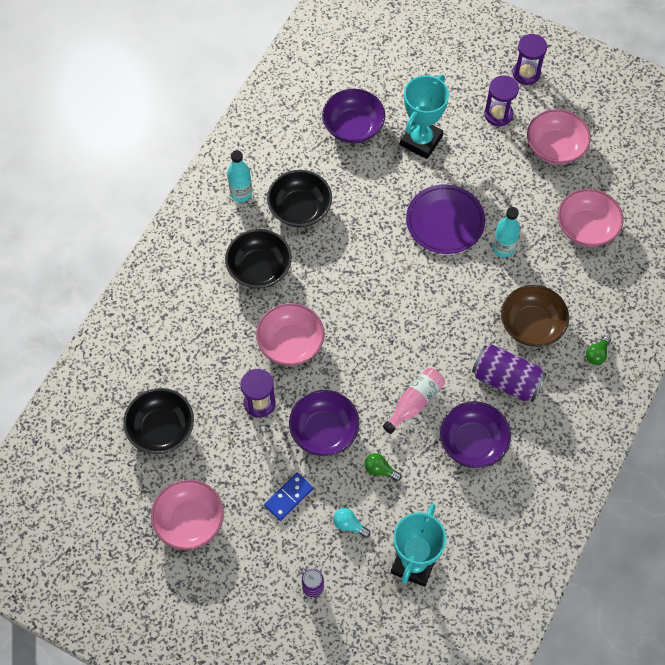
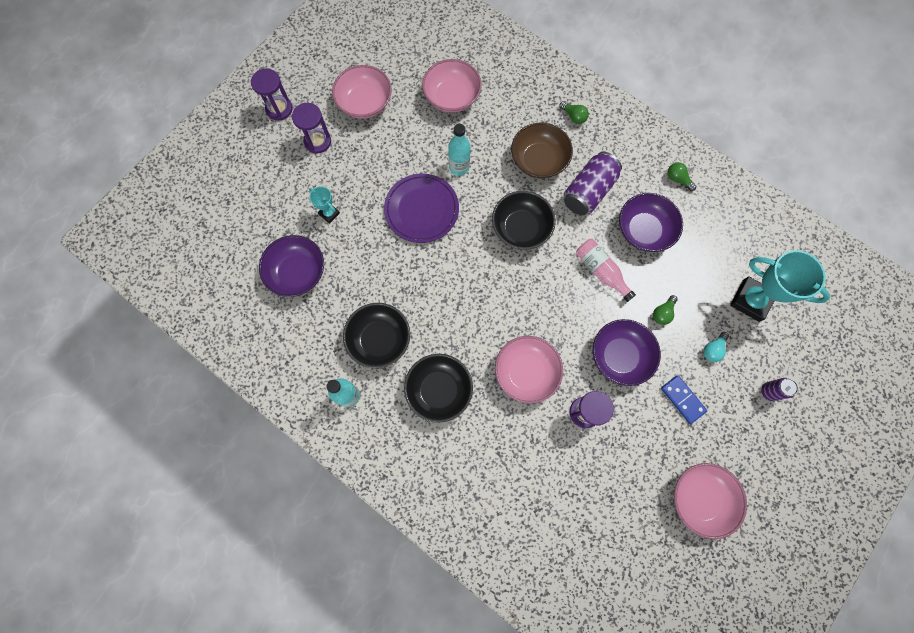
camera: 80 degrees left, 10 degrees up
black bowl [123,388,194,454] -> black bowl moved to [492,191,556,250]
turquoise trophy [400,75,449,159] -> turquoise trophy [309,186,340,224], size x0.49
none -> green light bulb [667,162,696,191]

